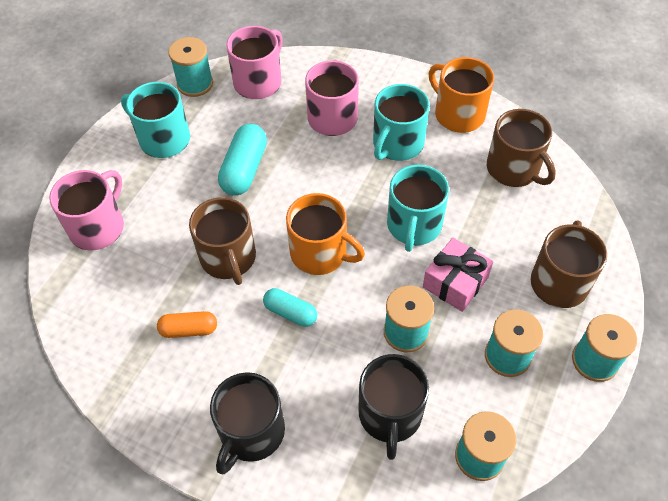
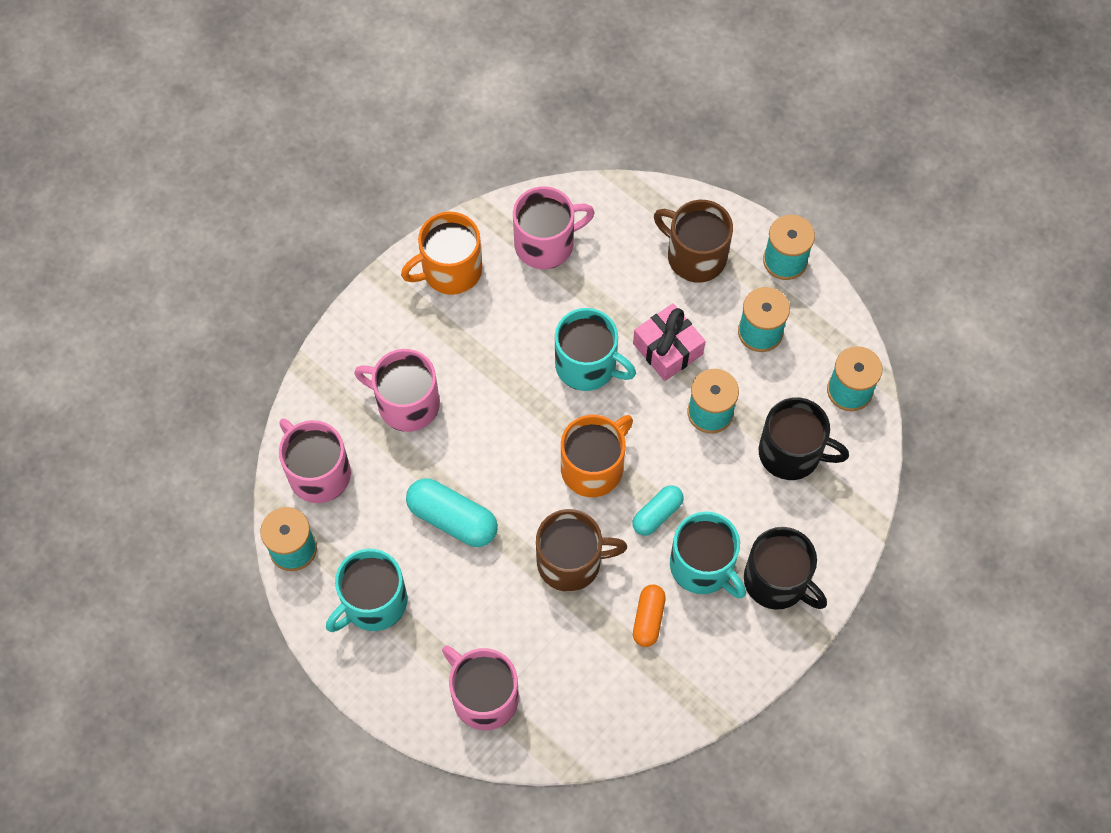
camera: 75 degrees left, 10 degrees up
turquoise mug [373,84,430,161] -> turquoise mug moved to [670,511,746,598]
brown mug [487,109,556,187] -> pink mug [513,186,595,269]

